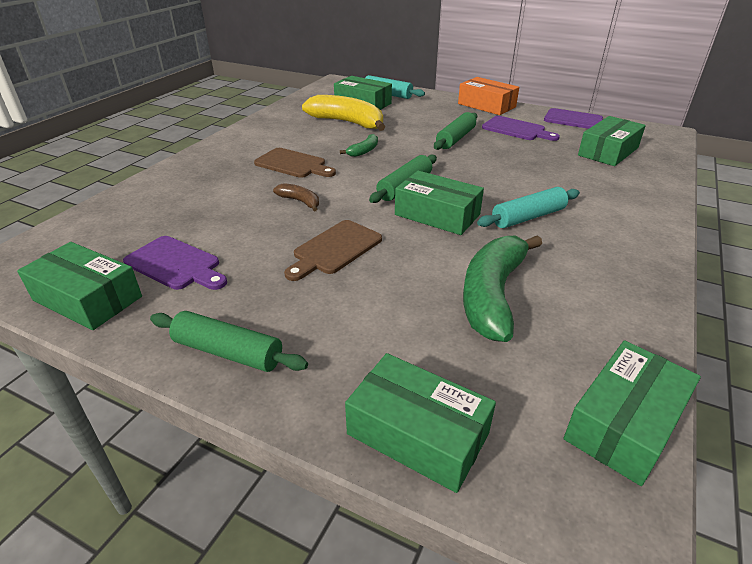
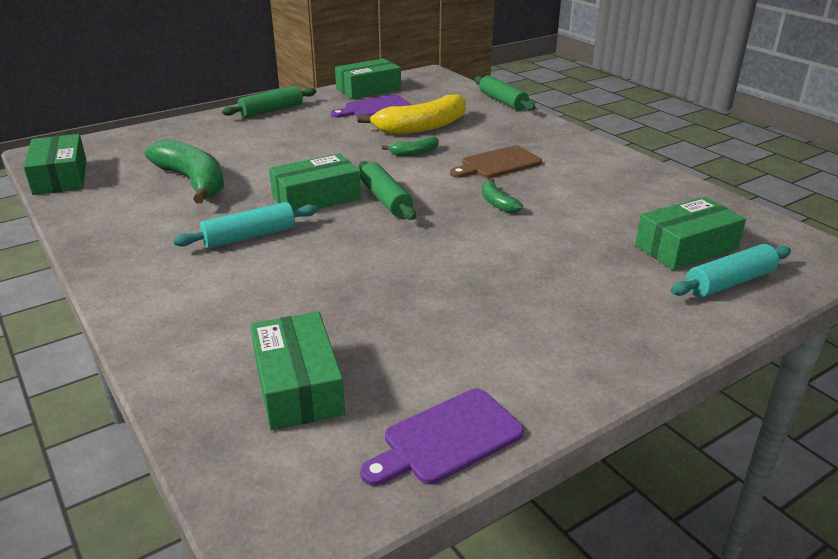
camera: 120 degrees right, 5 degrees down
brown banana [273,183,319,211] -> green banana [382,137,439,156]
brown cutting board [284,220,382,281] -> none
yellow banana [302,95,385,131] -> yellow banana moved to [357,94,466,134]
green box [345,353,496,493] -> none
green rolling pin [434,112,477,150] -> green rolling pin moved to [474,75,536,111]
orange box [458,77,519,115] -> none
turquoise rolling pin [477,187,580,228] -> turquoise rolling pin turned 60 degrees clockwise [173,202,318,248]
purple cutting board [482,116,560,141] -> none

